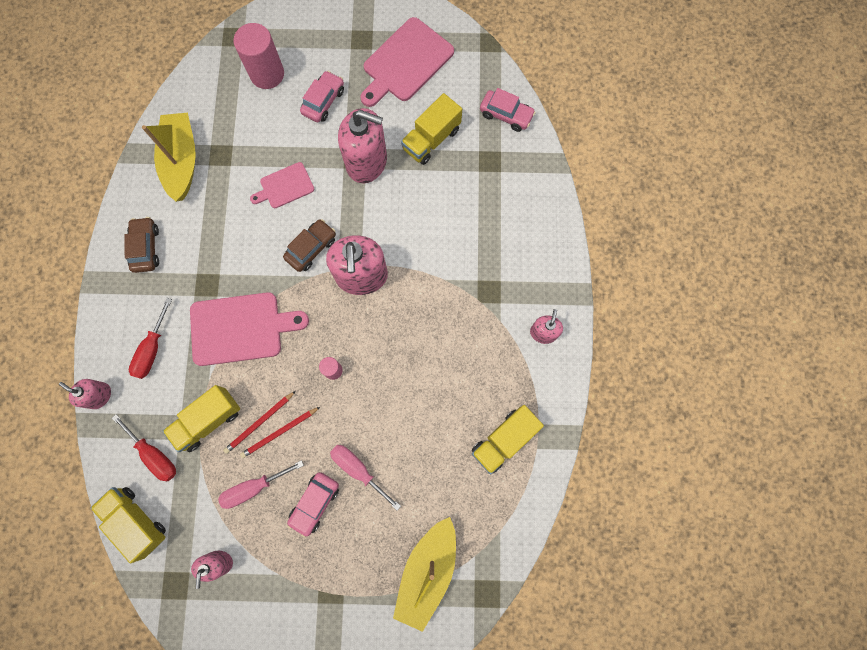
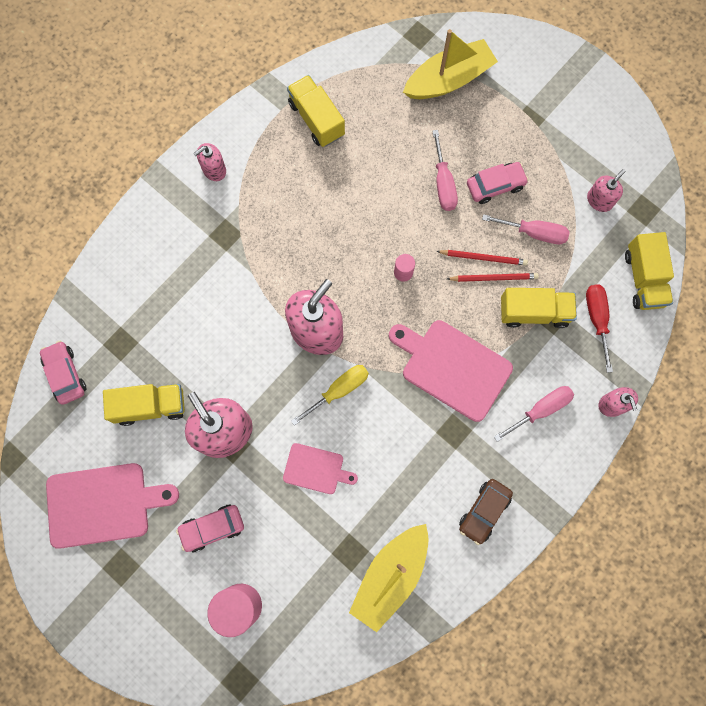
camera: 140 degrees left, 0 degrees up
red screwdriver [129,298,172,379] -> pink screwdriver [494,386,574,442]
brown car [283,219,336,272] -> yellow screwdriver [291,365,369,426]
yellow truck [472,405,544,474] -> yellow truck turned 120 degrees counterclockwise [287,75,345,147]

